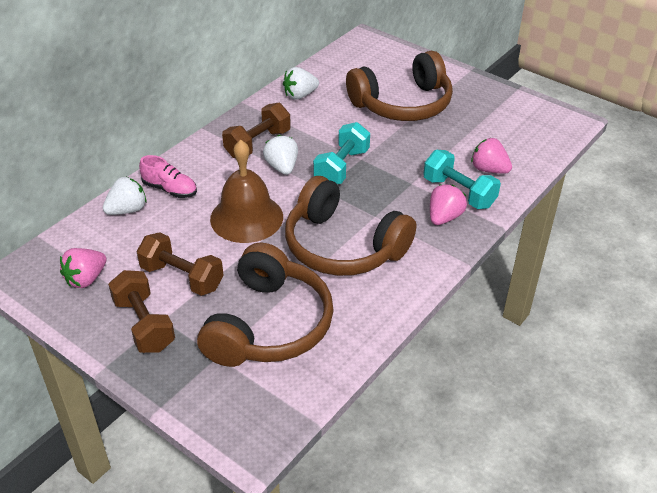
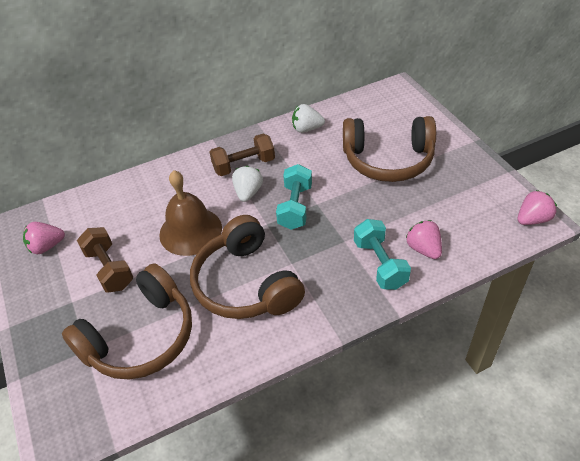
camera: 30 degrees right, 5 degrees up
white strawberry [103,177,147,215] -> none
brown dumbbell [108,270,175,353] -> none
pink shoe [139,155,197,198] -> none
turquoise dumbbell [313,122,370,184] -> turquoise dumbbell turned 45 degrees counterclockwise [276,164,312,230]
pink strawberry [430,185,467,225] -> pink strawberry moved to [517,190,557,225]

